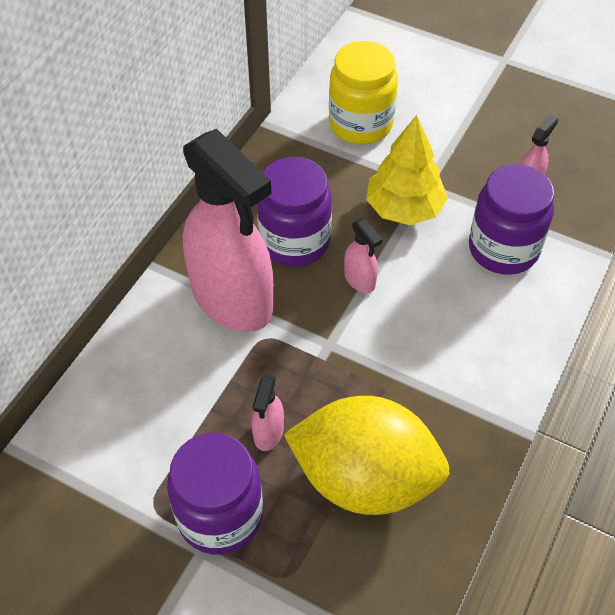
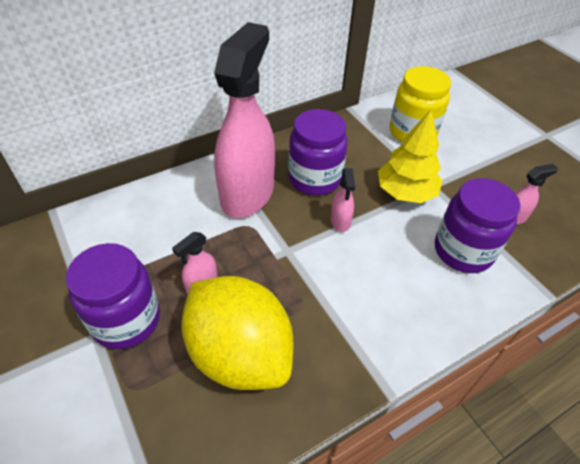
camera: 30 degrees right, 5 degrees down
pink spray bottle [183,129,273,332] -> pink spray bottle turned 150 degrees counterclockwise [214,22,275,218]

